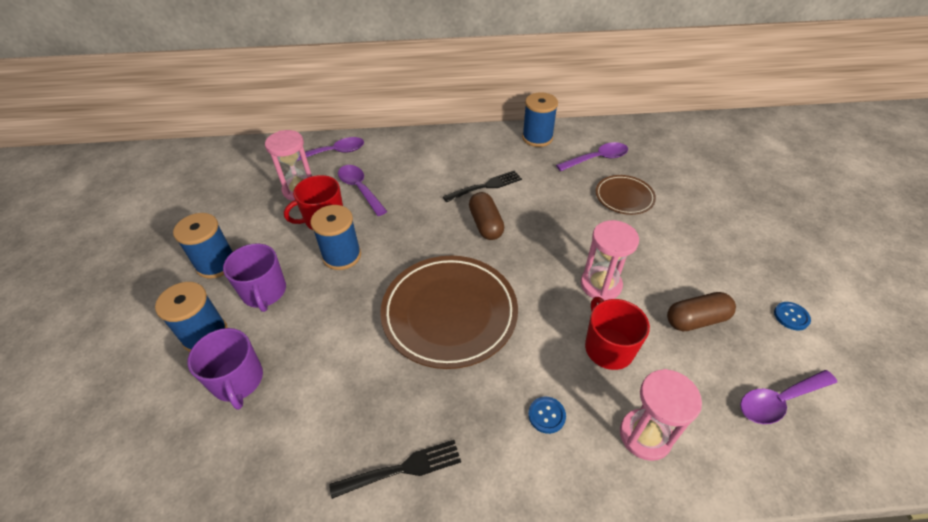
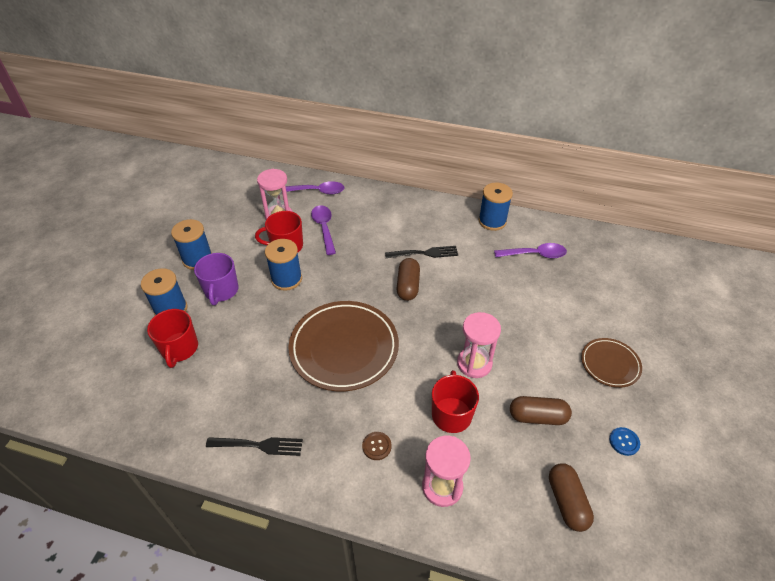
camera: 20 degrees right, 0 degrees up
purple mug [188,328,263,410] -> red mug [147,309,198,368]
blue button [528,397,566,434] -> brown button [362,432,392,460]
brown plate [596,175,656,215] -> brown plate moved to [581,338,642,388]
purple spoon [740,370,837,424] -> brown capsule [549,463,594,532]

